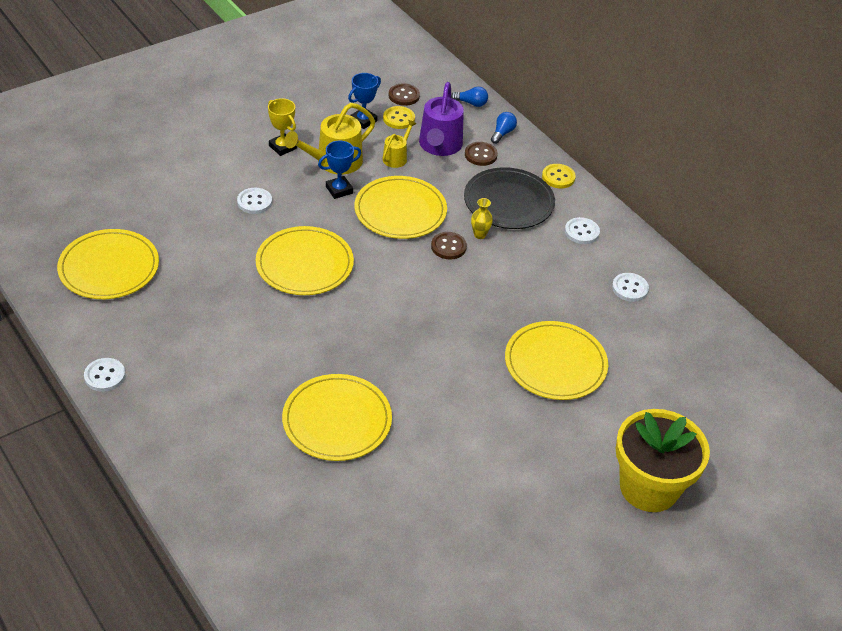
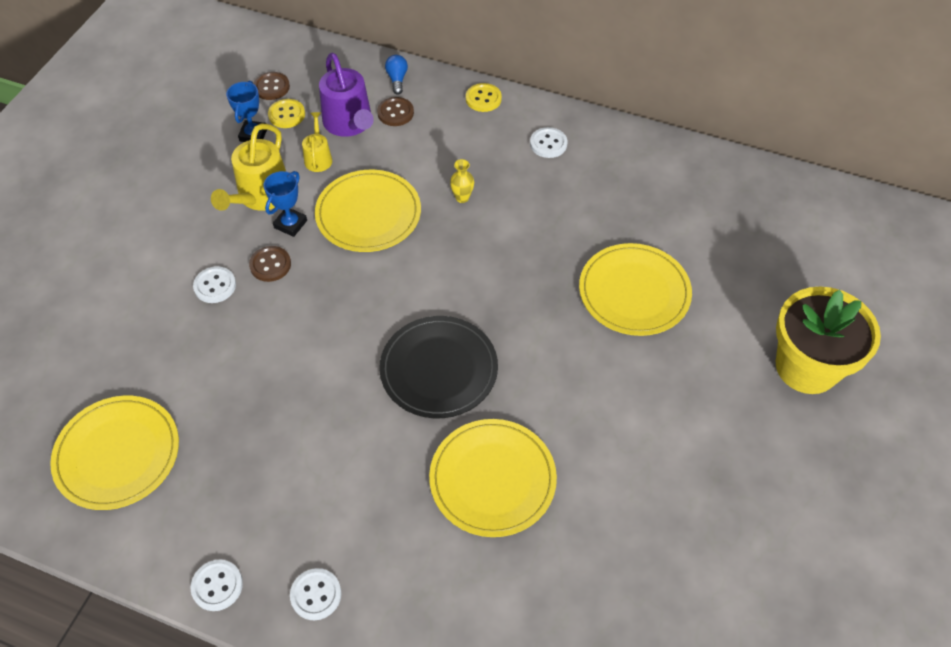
camera: 30 degrees left, 10 degrees up
yellow plate [256,226,354,295] -> none
yellow trophy [268,98,297,156] -> none
brown button [431,232,467,260] -> brown button moved to [249,246,291,282]
blue light bulb [451,87,488,107] -> none
black plate [464,167,555,229] -> black plate moved to [379,316,498,418]
white button [612,273,649,302] -> white button moved to [290,568,341,620]

